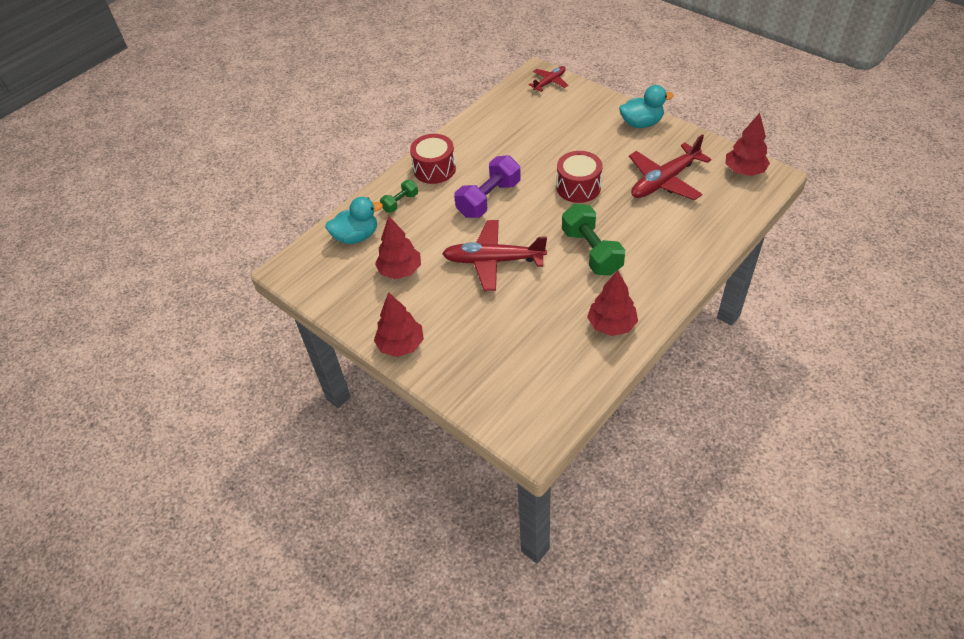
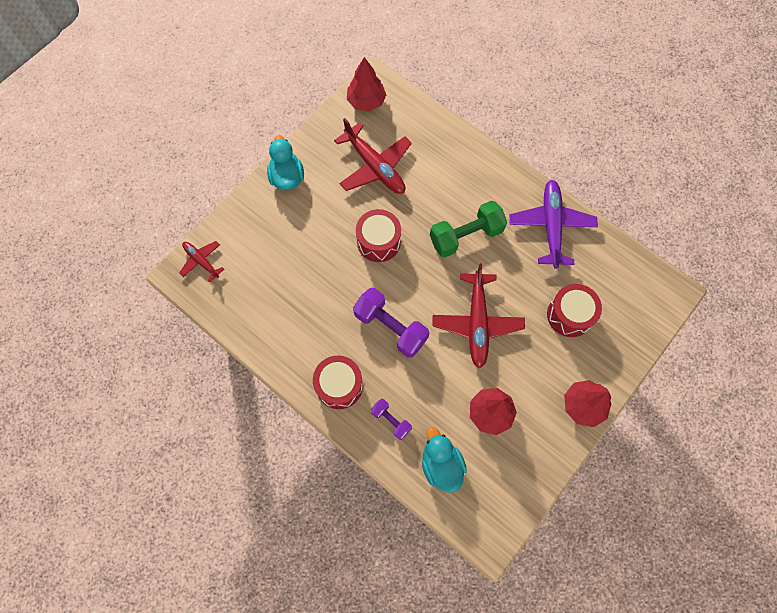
camera: 95 degrees left, 20 degrees up
green dumbbell [380,180,418,212] -> purple dumbbell [371,399,412,440]
red tree [587,270,638,336] -> purple plane [510,180,598,269]
none -> red drum [547,284,602,337]

